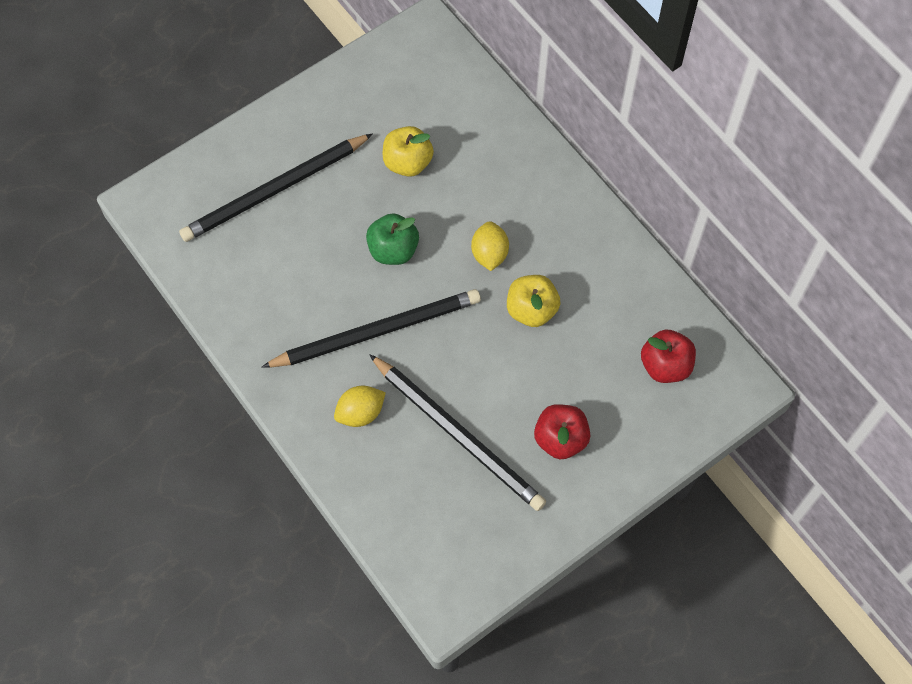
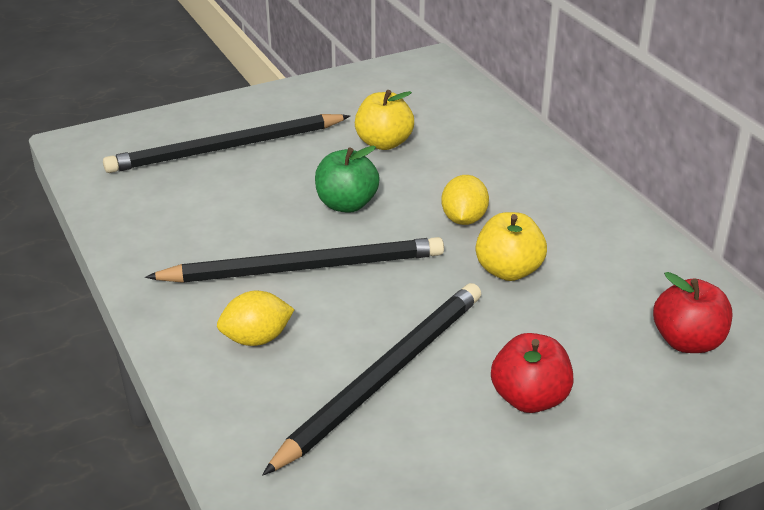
camera: 10 degrees right, 30 degrees down
black pencil [369,354,546,511] -> black pencil turned 105 degrees counterclockwise [262,283,481,475]

